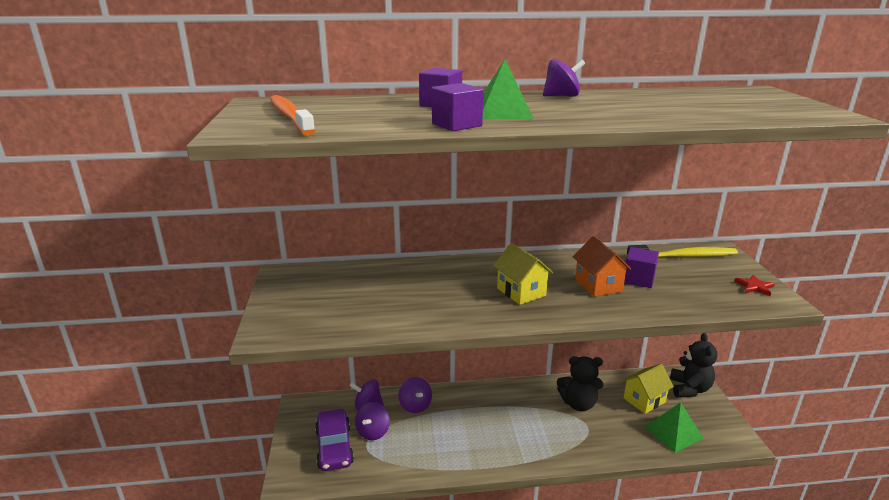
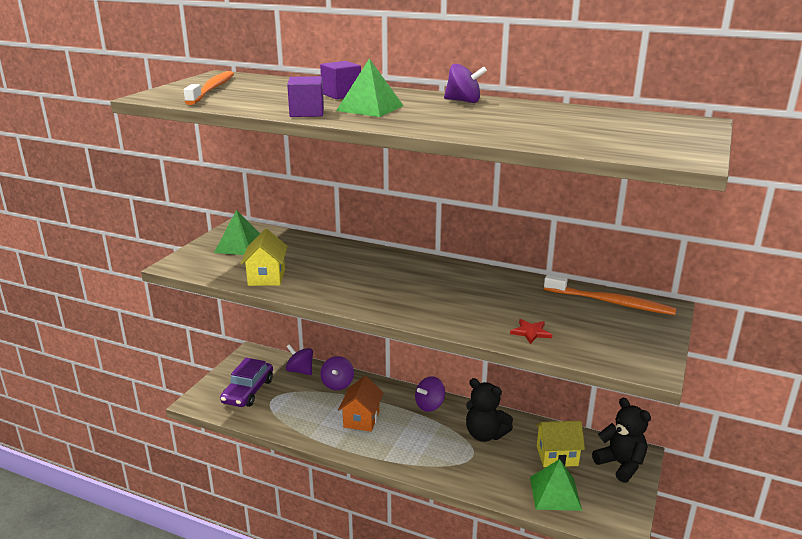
camera: 30 degrees right, 0 degrees up
purple spinning top [355,402,390,440] -> purple spinning top moved to [415,376,445,412]
yellow house [493,243,553,305] -> yellow house moved to [240,229,288,286]
orange house [573,236,632,297] -> orange house moved to [338,376,384,432]
purple cube [624,247,659,288] -> none
yellow toothbrush [627,245,738,257] -> orange toothbrush [544,275,677,315]
black teddy bear [670,333,718,398] -> black teddy bear turned 75 degrees counterclockwise [592,398,651,483]
red star [734,275,775,296] -> red star moved to [510,319,552,344]
none -> green pyramid [214,210,260,255]

